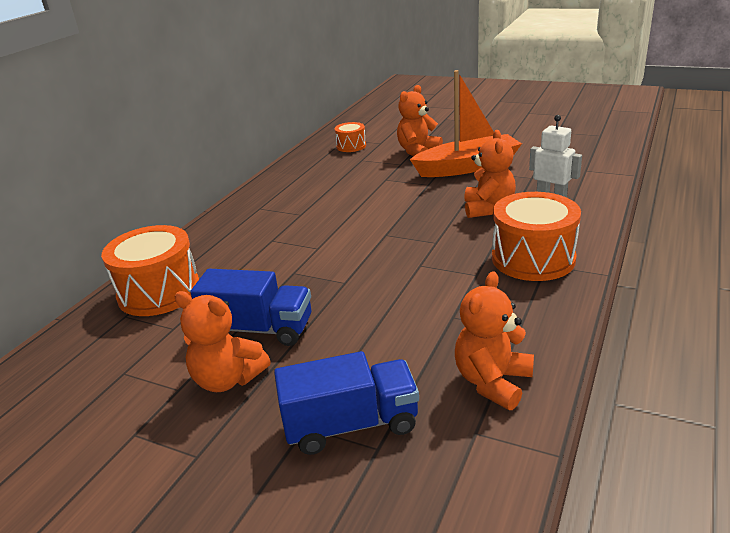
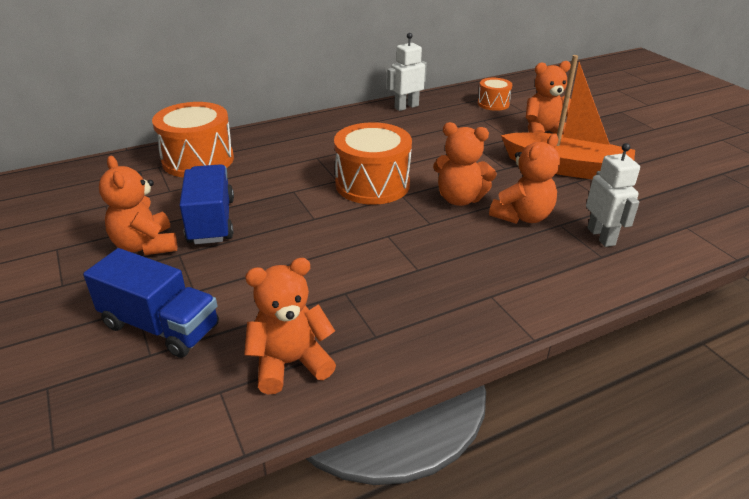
camera: 35 degrees right, 5 degrees up
blue truck [190,269,311,346] -> blue truck turned 150 degrees counterclockwise [179,164,234,244]
orange drum [492,192,581,281] -> orange drum moved to [334,122,412,205]
none -> white robot [387,33,427,111]
none -> orange teddy bear [433,122,497,206]

